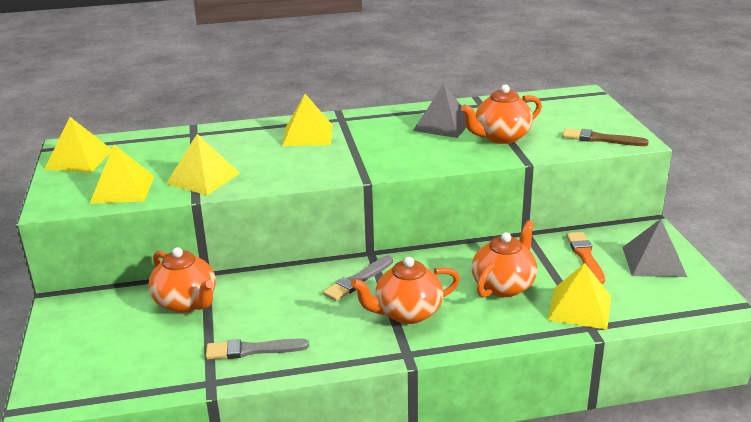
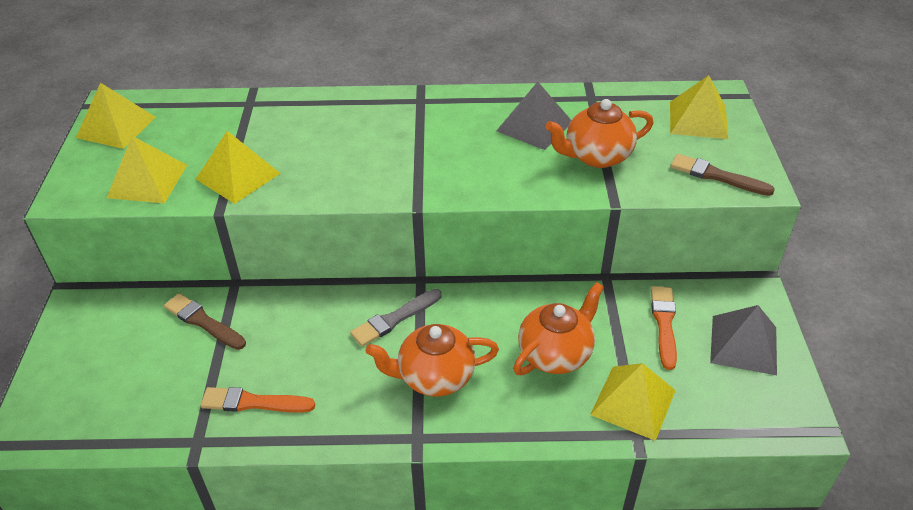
camera: 10 degrees right, 15 degrees up
orange teapot [148,247,216,313] -> brown brush [164,293,246,350]
grey brush [206,338,309,360] -> orange brush [200,387,315,412]
yellow pyramid [282,94,333,146] -> yellow pyramid moved to [670,75,728,139]

